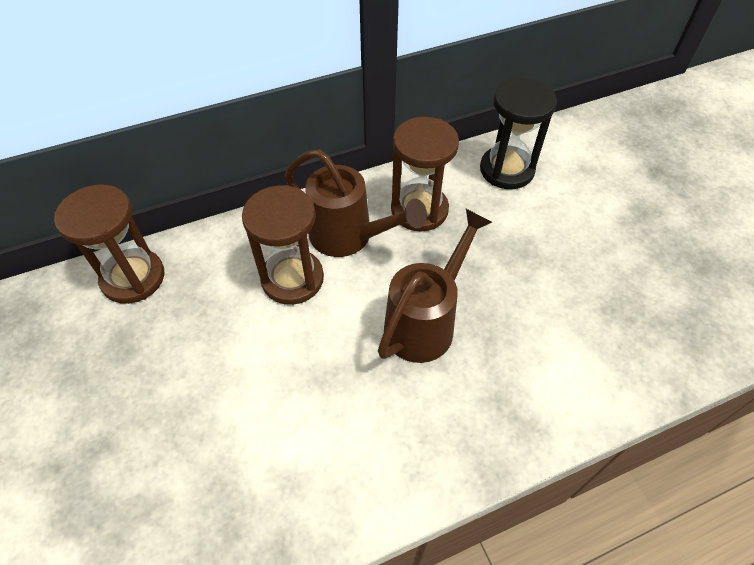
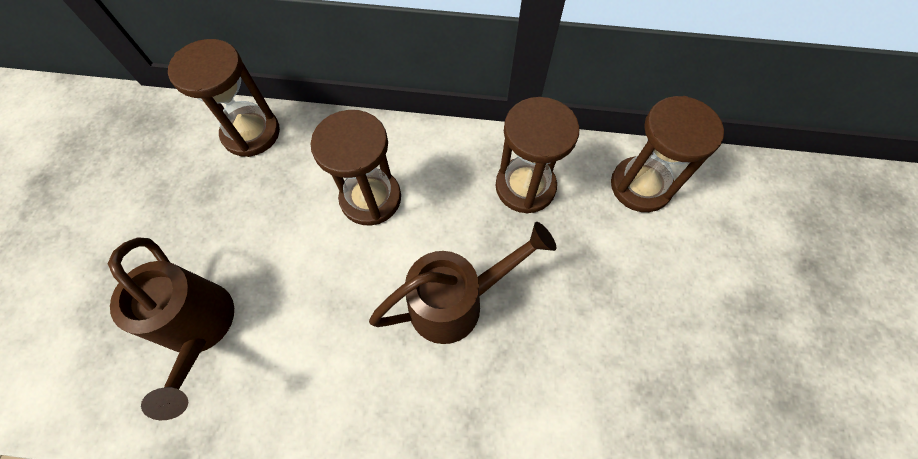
camera: 30 degrees right, 10 degrees up
brown watering can [285,150,427,257] -> brown watering can moved to [108,237,234,420]
black hourglass [480,78,557,189] -> brown hourglass [611,96,724,212]

